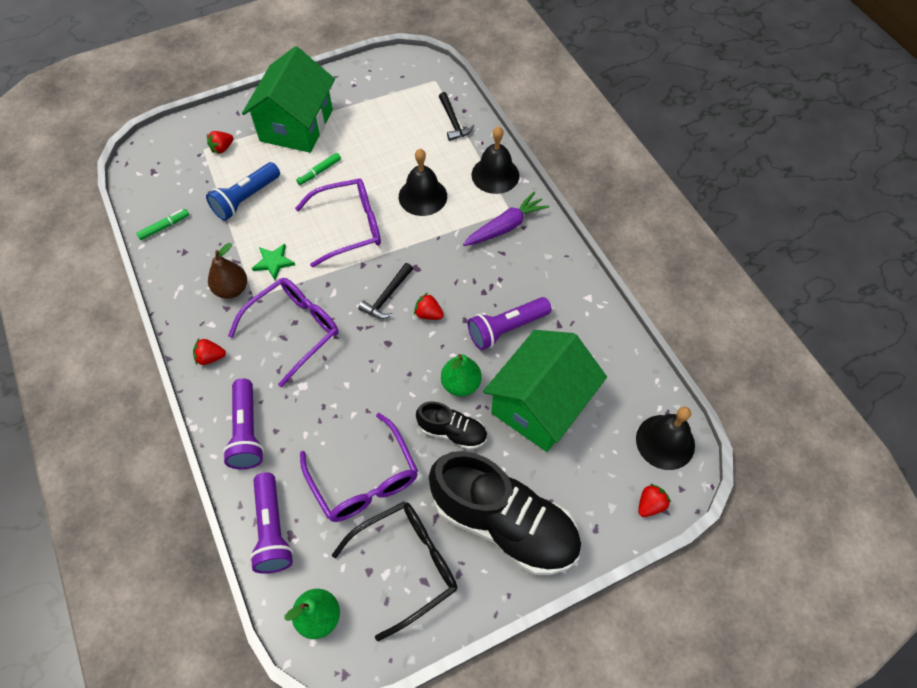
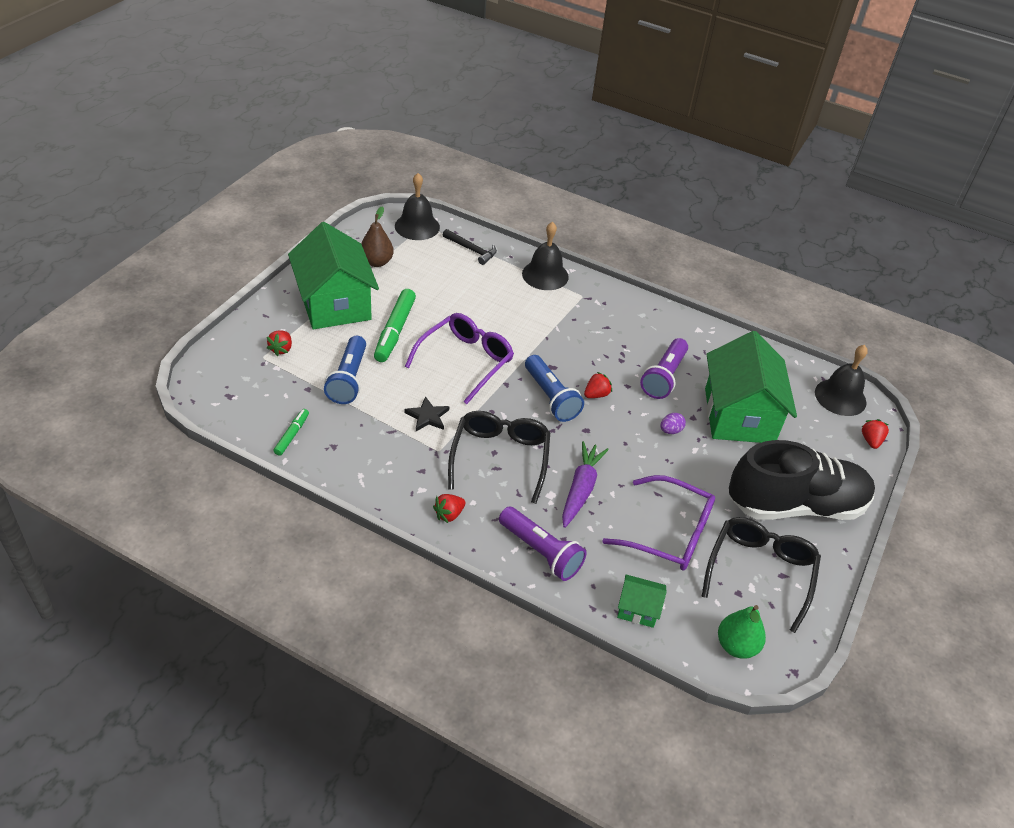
camera: 40 degrees left, 15 degrees down
brown pear [208,243,247,299] -> brown pear moved to [361,206,394,267]
purple glasses [228,278,338,387] -> black glasses [448,411,550,504]
purple flashlight [250,472,293,574] -> green house [617,575,667,628]
green star [252,244,295,280] -> black star [405,396,449,431]
green marker [296,153,341,185] -> green marker [374,289,416,362], size x1.84
black hammer [358,263,413,319] -> blue flashlight [525,355,584,422]
black bell [399,149,447,216] -> black bell moved to [395,173,440,240]
red strawberry [414,293,444,320] -> red strawberry turned 150 degrees clockwise [584,372,612,398]
black shoe [416,401,487,450] -> none
green pear [441,354,481,397] -> purple egg [661,413,686,434]
purple carrot [463,191,549,246] -> purple carrot moved to [562,441,609,528]

